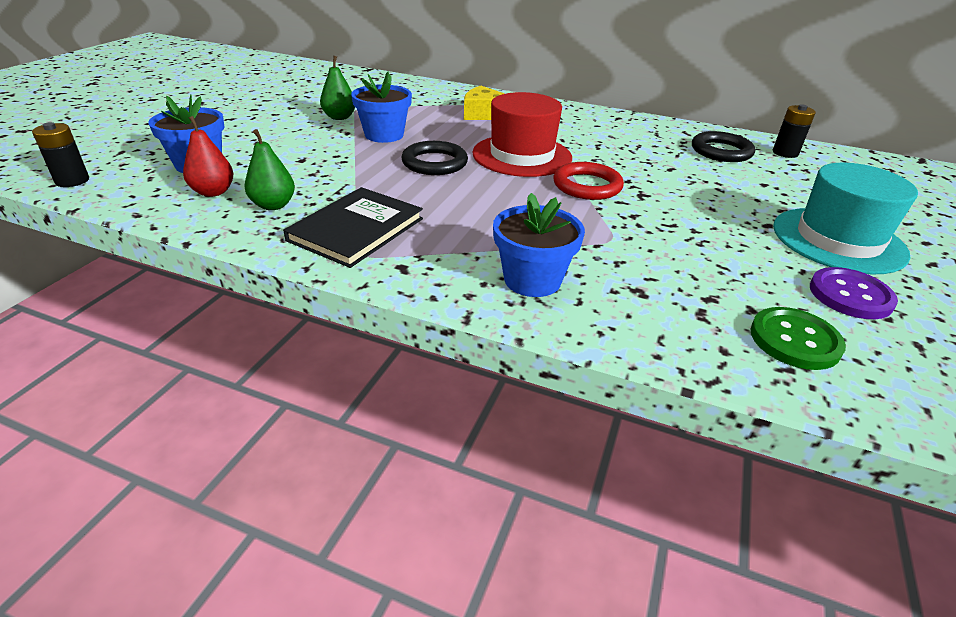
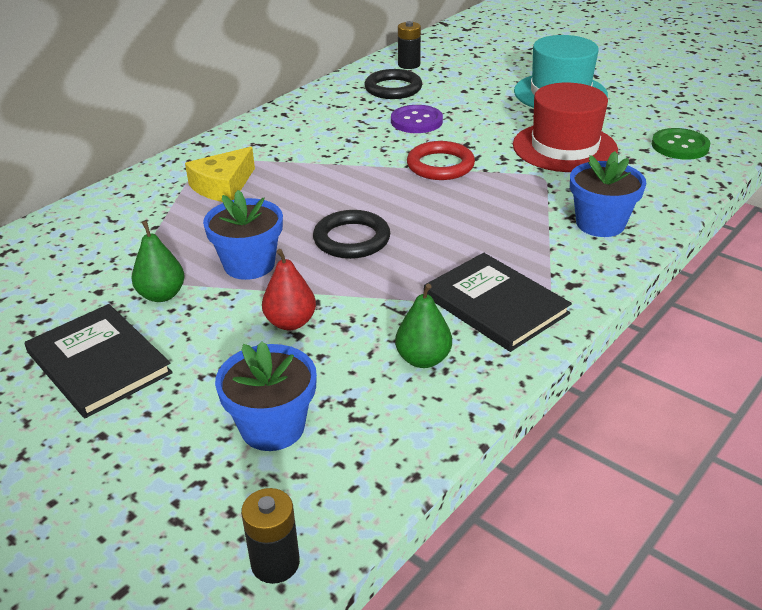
camera: 70 degrees left, 0 degrees up
red pear [183,116,234,197] -> red pear moved to [262,249,316,330]
red hat [472,92,572,177] -> red hat moved to [513,83,618,172]
purple button [810,267,898,319] -> purple button moved to [391,105,443,133]
none -> black book [25,304,173,418]

